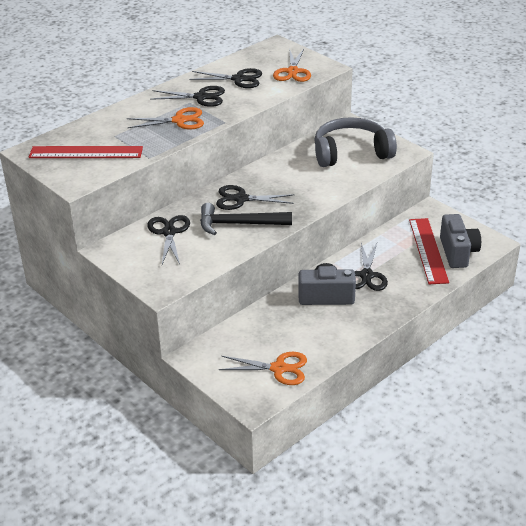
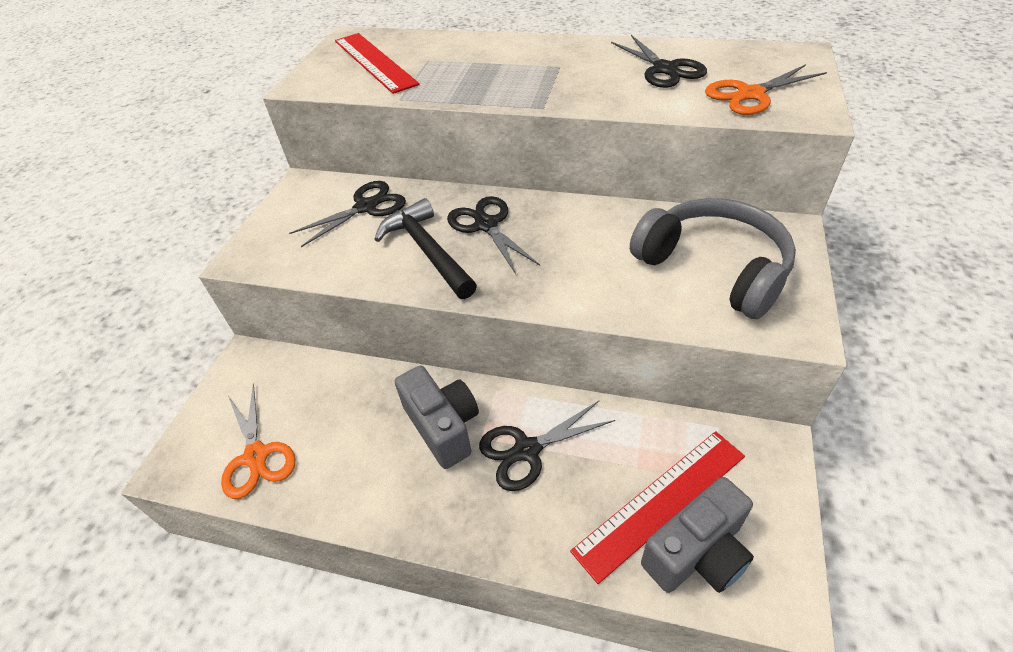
camera: 60 degrees right, 10 degrees up
orange scissors [127,107,204,129] -> none
black scissors [150,86,225,107] -> none

